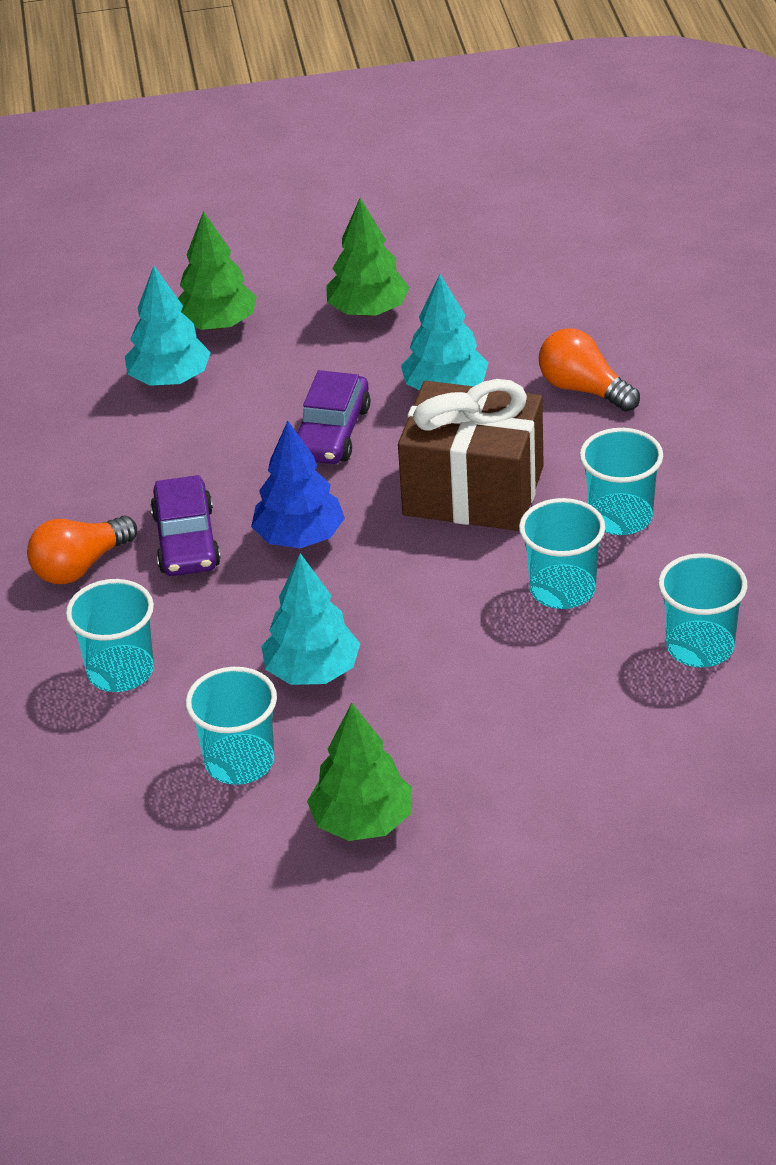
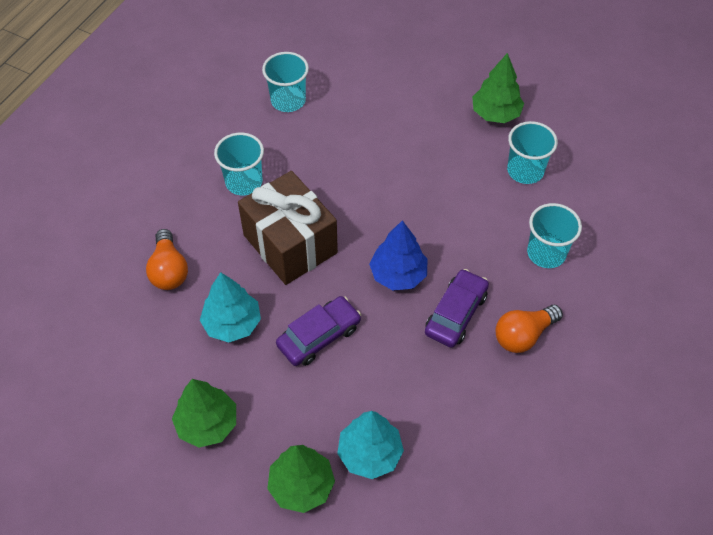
camera: 145 degrees left, 15 degrees up
orange light bulb [27,516,137,584] -> orange light bulb turned 150 degrees clockwise [495,305,563,353]
turquoise tree [261,553,360,685] -> none
turquoise cup [519,498,605,609] -> none

